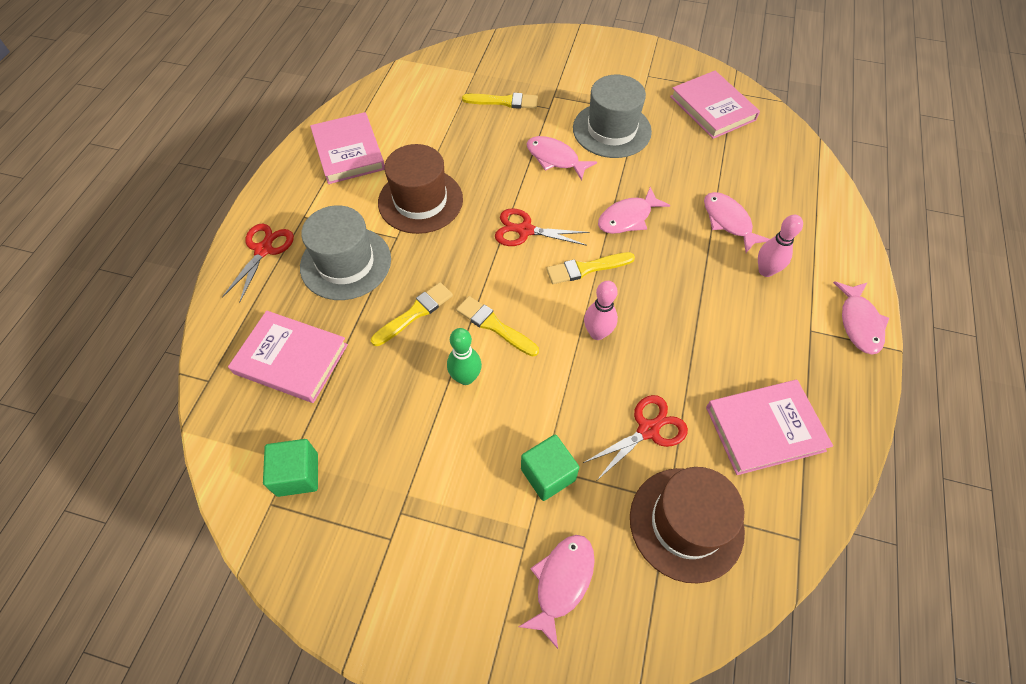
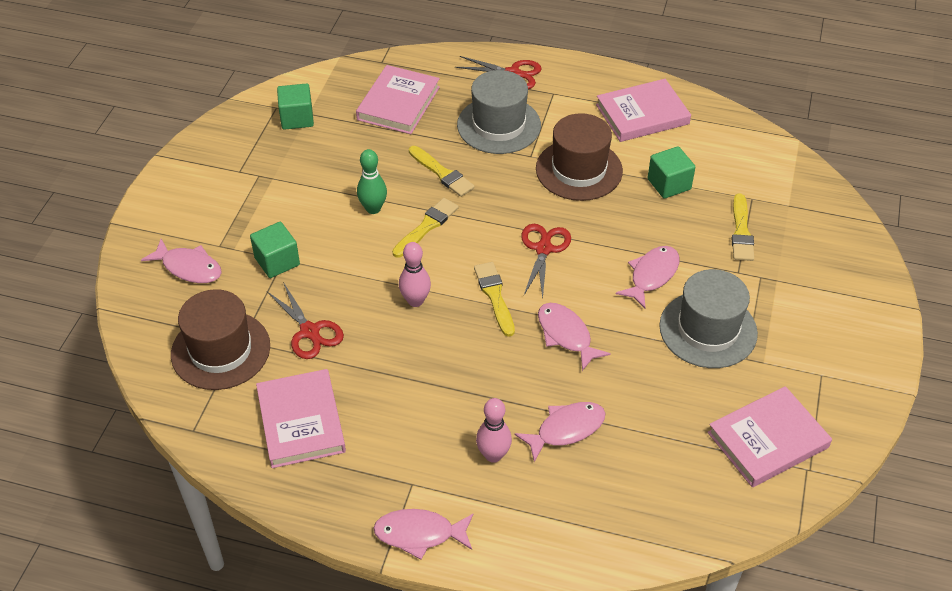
camera: 90 degrees right, 10 degrees down
none -> green cube [648,146,695,199]

